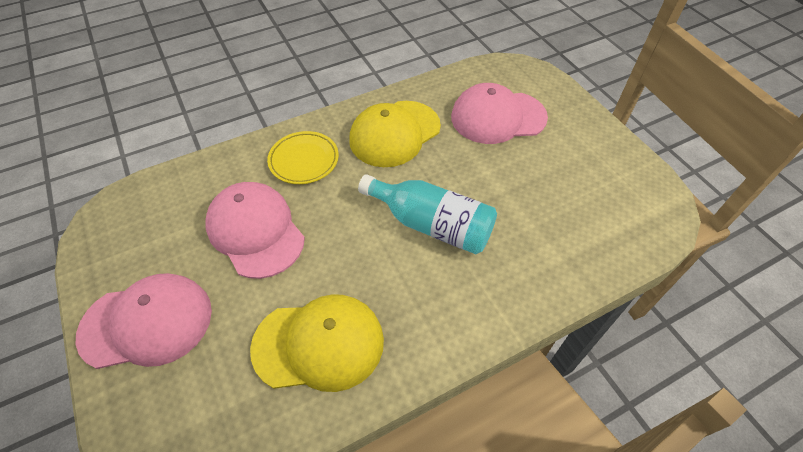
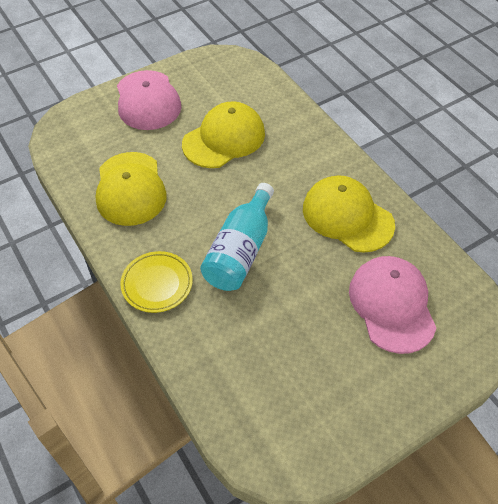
camera: 85 degrees right, 0 degrees up
pink cap [205,182,305,279] -> yellow cap [182,102,265,168]
yellow plate [267,131,339,184] -> yellow plate moved to [120,251,193,313]

